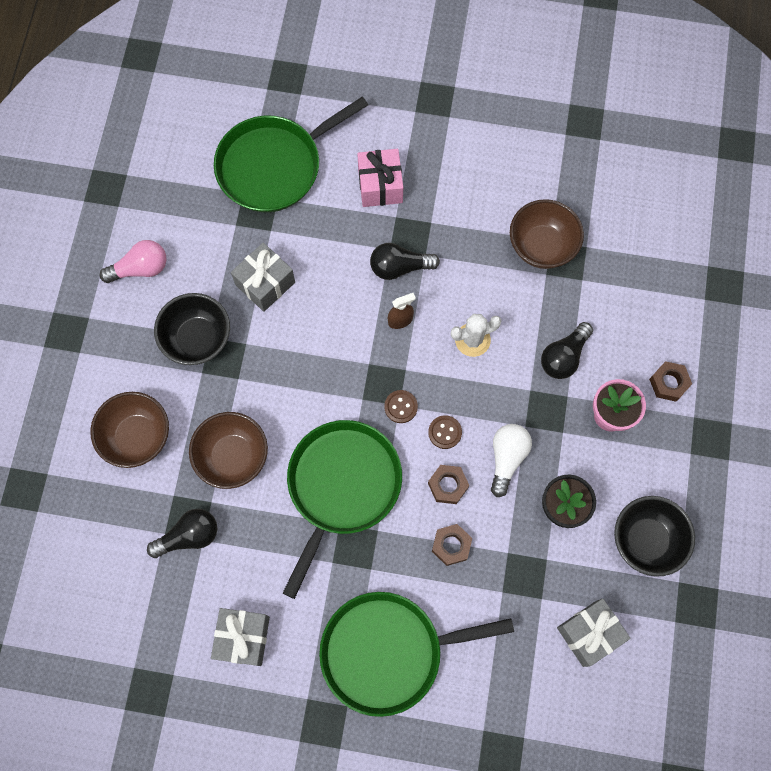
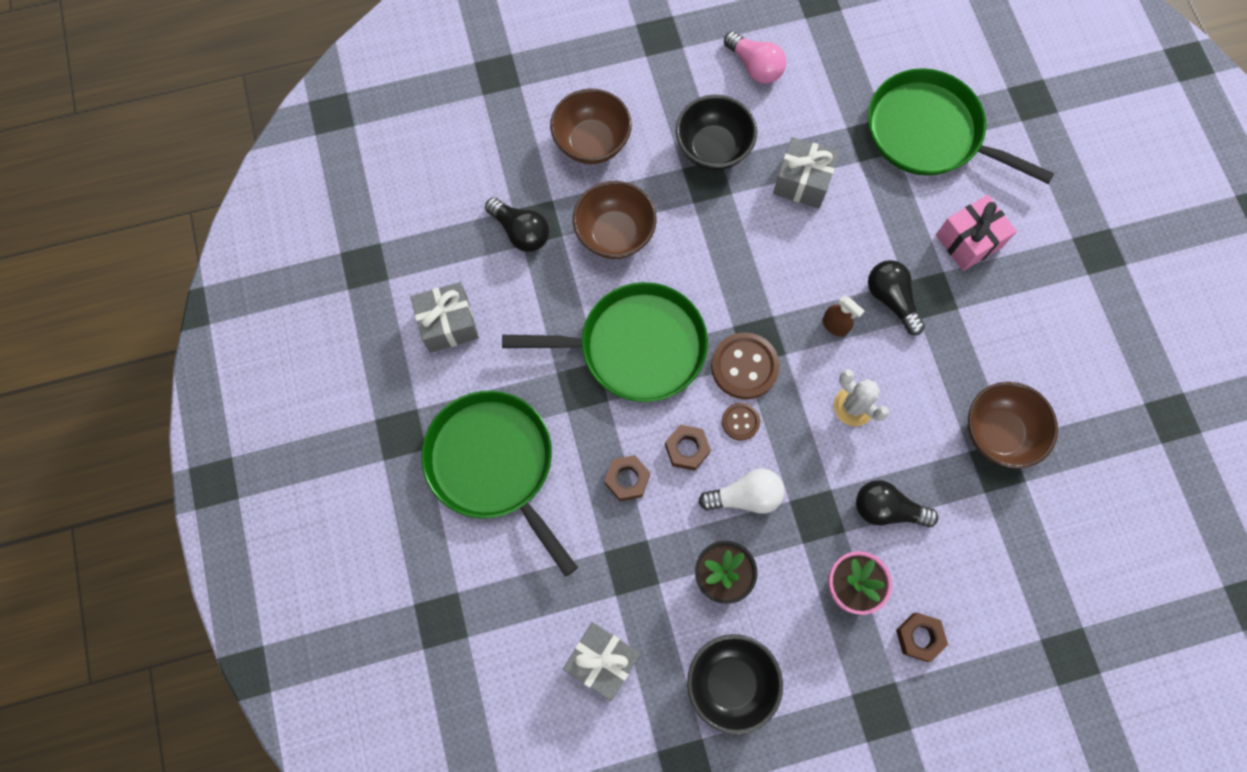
camera: 65 degrees right, 0 degrees up
brown button [384,390,418,423] -> brown button [711,332,780,399], size x1.80

